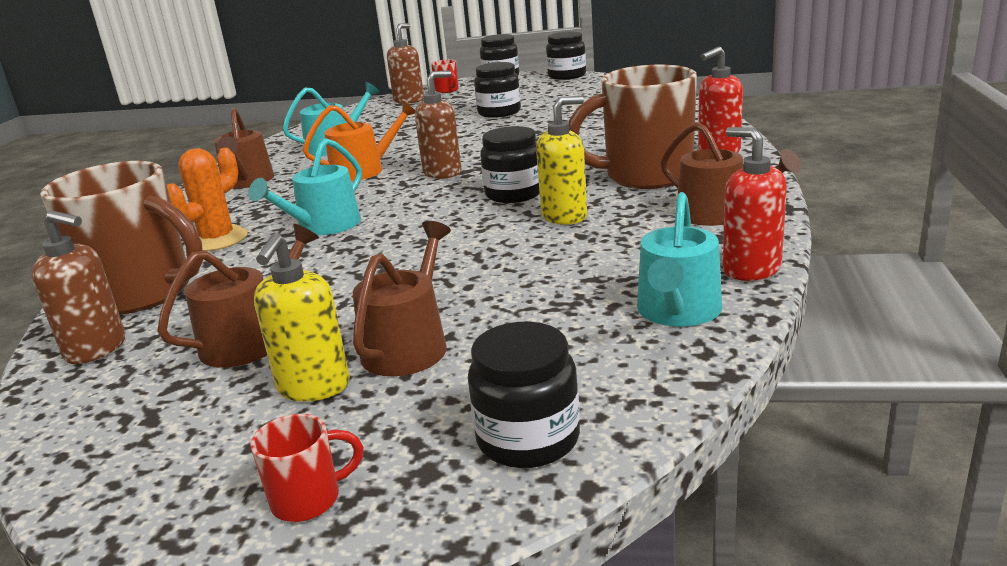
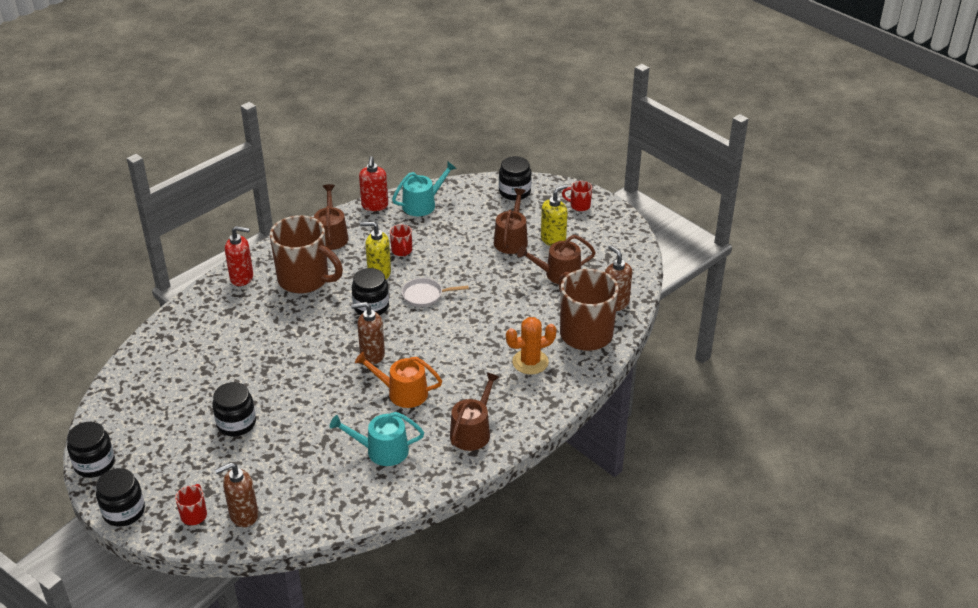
camera: 145 degrees left, 15 degrees up
turquoise watering can [248,138,362,235] -> none
brown watering can [353,221,451,376] -> brown watering can turned 135 degrees clockwise [494,188,528,254]
none -> red mug [390,224,412,256]
none -> white pan [402,278,469,307]

